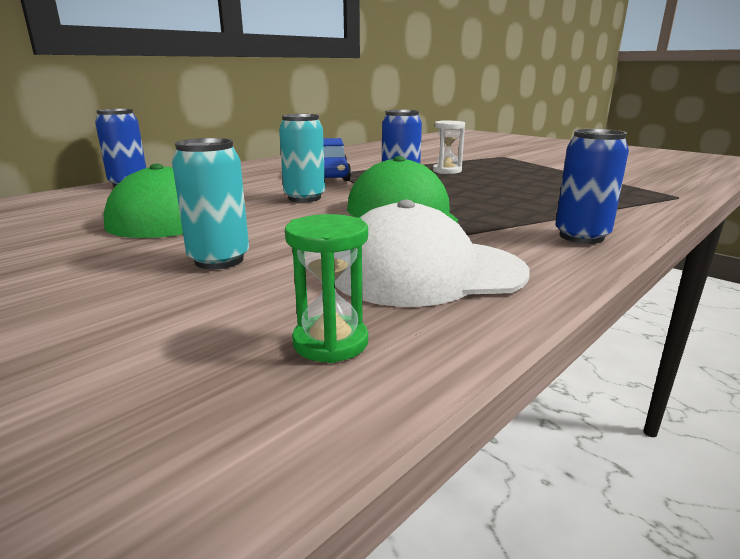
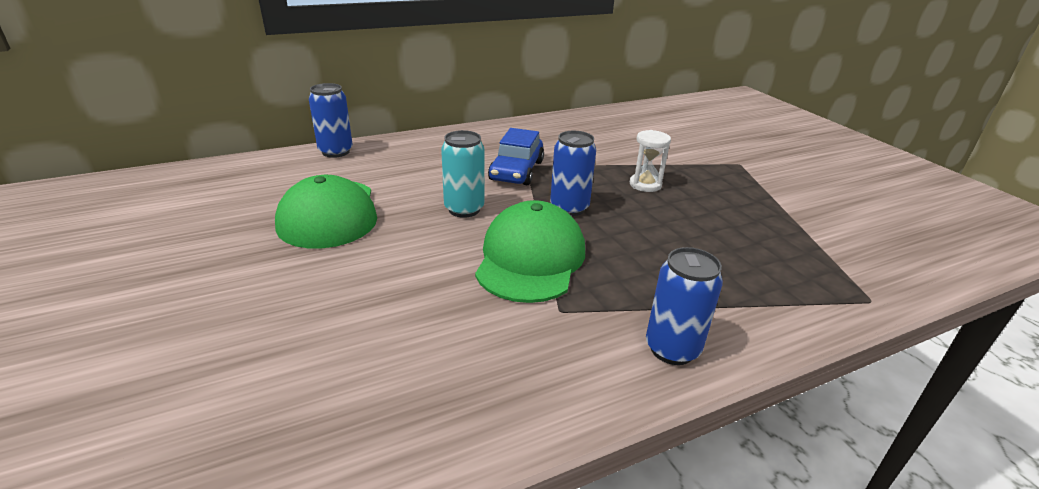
camera: 20 degrees right, 10 degrees up
turquoise can [172,138,249,269] -> none
green hourglass [285,214,368,363] -> none
white cap [335,200,530,307] -> none

